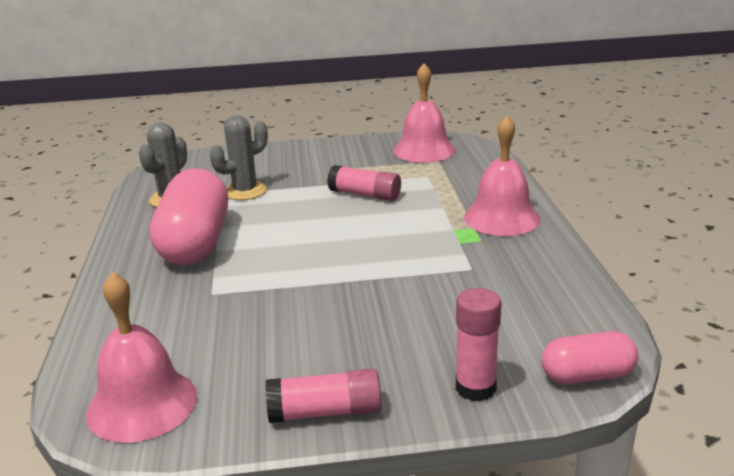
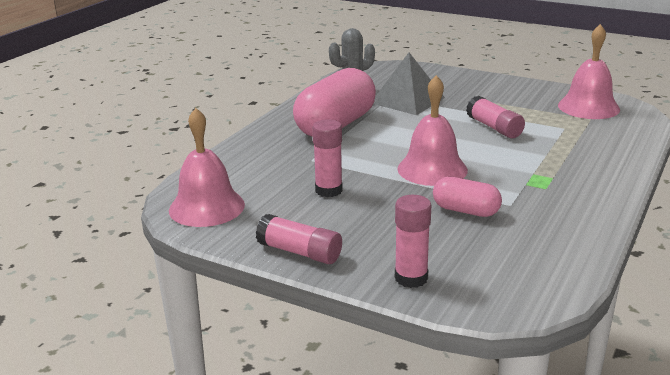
camera: 35 degrees right, 0 degrees up
grey cactus [210,115,268,200] -> grey pyramid [373,52,445,115]
pink bell [464,115,541,236] -> pink bell moved to [397,75,468,186]
pink capsule [542,331,638,384] -> pink capsule moved to [433,177,502,217]
none -> pink glue stick [312,119,343,197]

